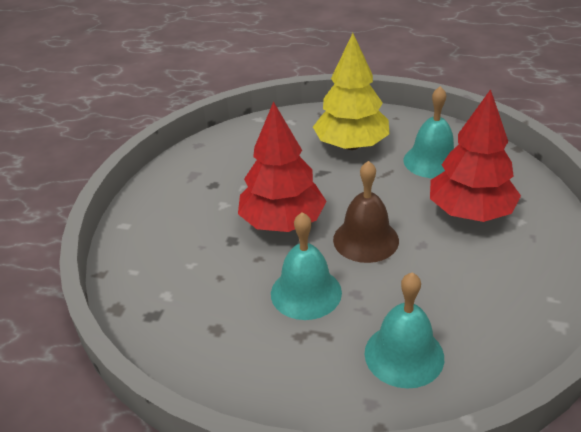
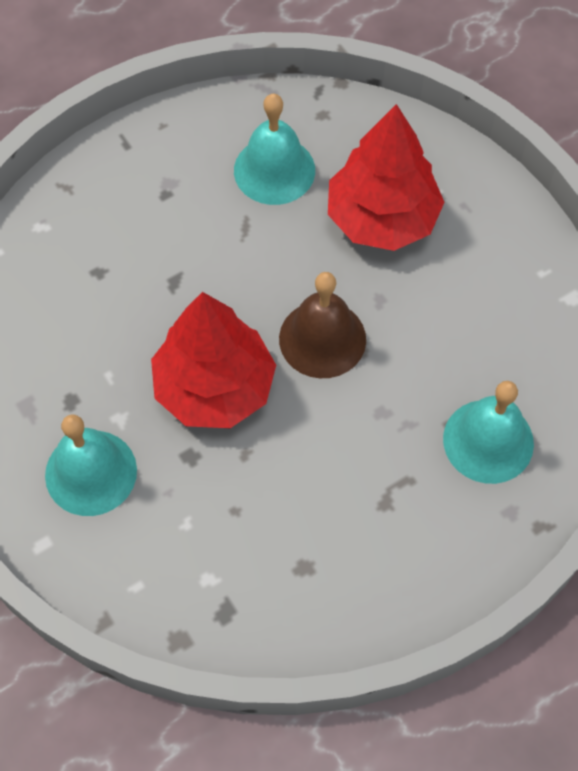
camera: 50 degrees left, 25 degrees up
turquoise bell [271,212,342,320] -> turquoise bell moved to [45,414,137,516]
yellow tree [313,33,390,150] -> none

